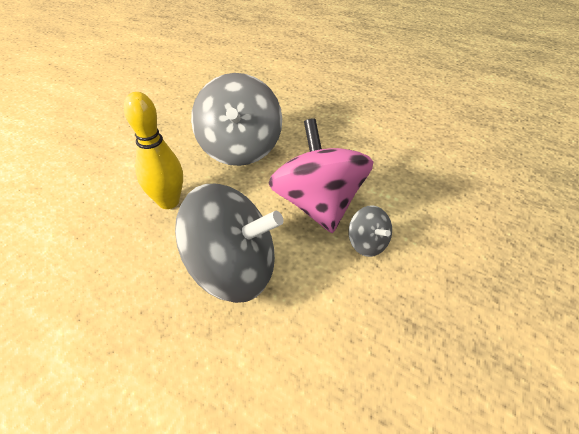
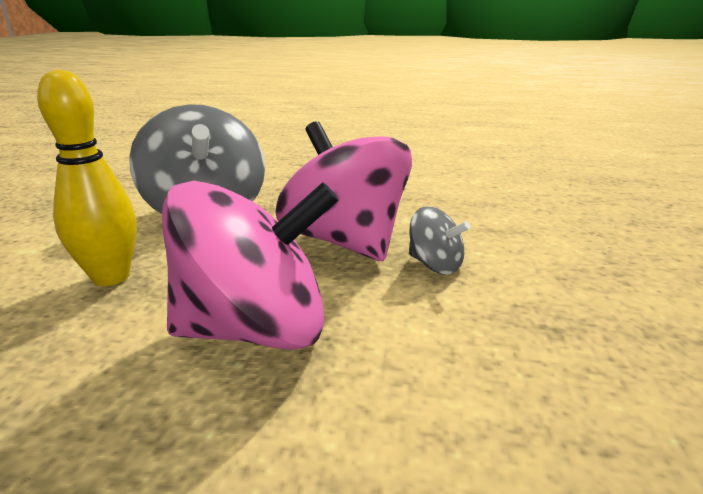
camera: 20 degrees left, 20 degrees down
grey spinning top [175,184,283,303] -> pink spinning top [162,181,339,350]

